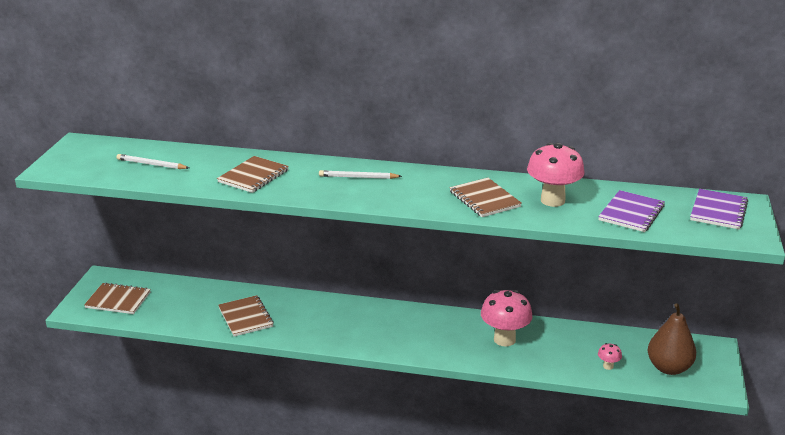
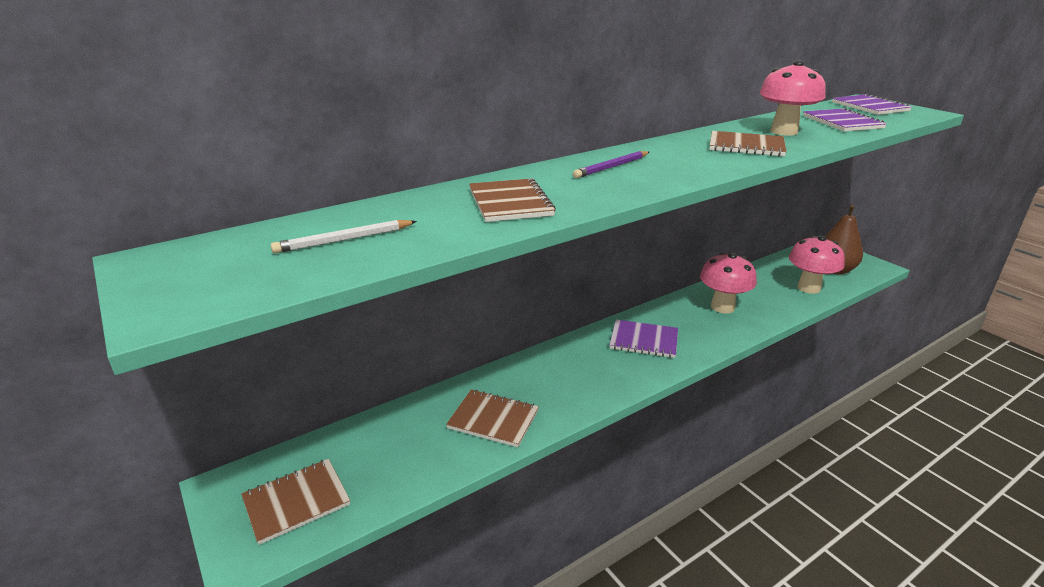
camera: 45 degrees left, 0 degrees up
white pencil [319,170,402,179] -> purple pencil [573,151,649,178]
pink mushroom [598,343,622,370] -> pink mushroom [789,236,845,294], size x2.22
none -> purple notebook [610,319,678,358]

